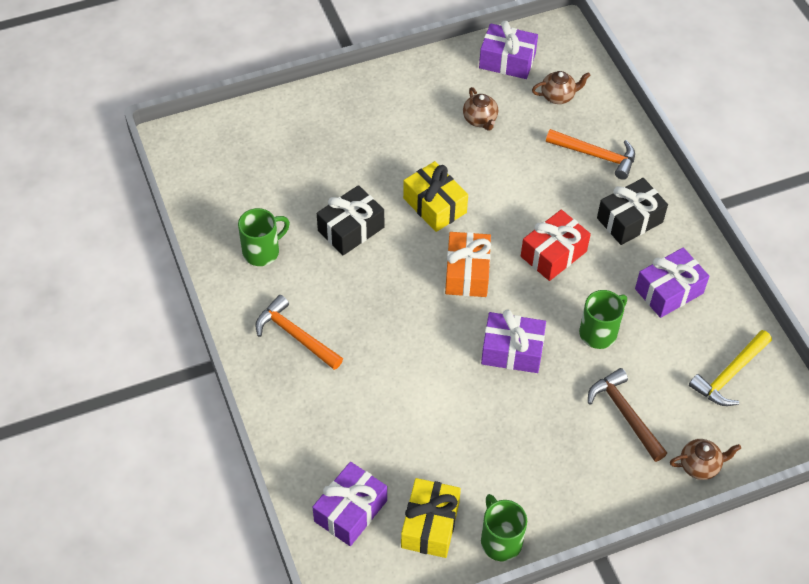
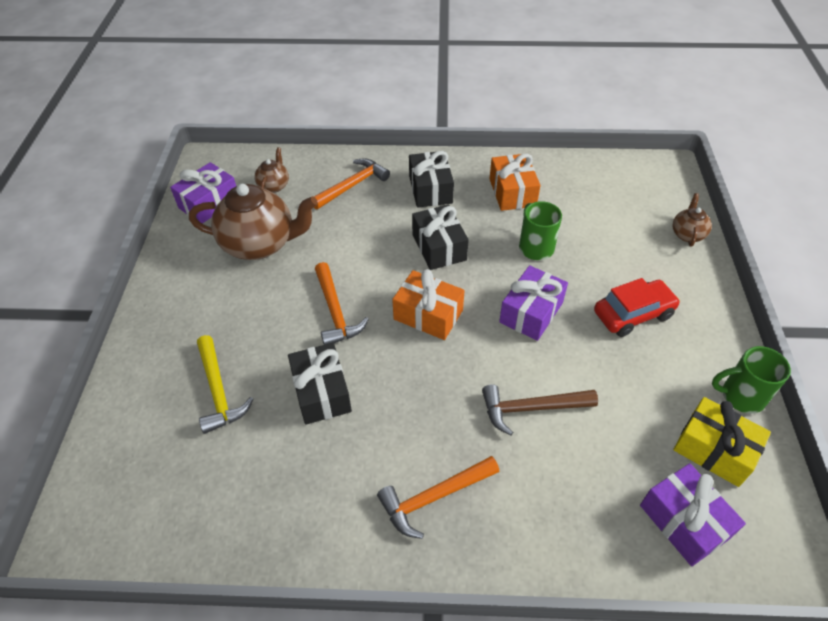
camera: 65 degrees left, 5 degrees down
green mug [238,208,290,266] -> none
yellow gift [403,161,468,232] -> orange hammer [315,262,369,345]
brown teapot [463,87,498,131] -> brown teapot [189,184,318,260], size x2.11
red gift [521,210,591,281] -> black gift [412,205,469,270]
brown hammer [588,368,667,462] -> brown hammer moved to [482,384,598,436]
purple gift [635,248,709,318] -> orange gift [489,153,541,211]
yellow hammer [689,330,772,406] -> yellow hammer moved to [197,335,253,434]
none -> red car [594,278,680,337]

